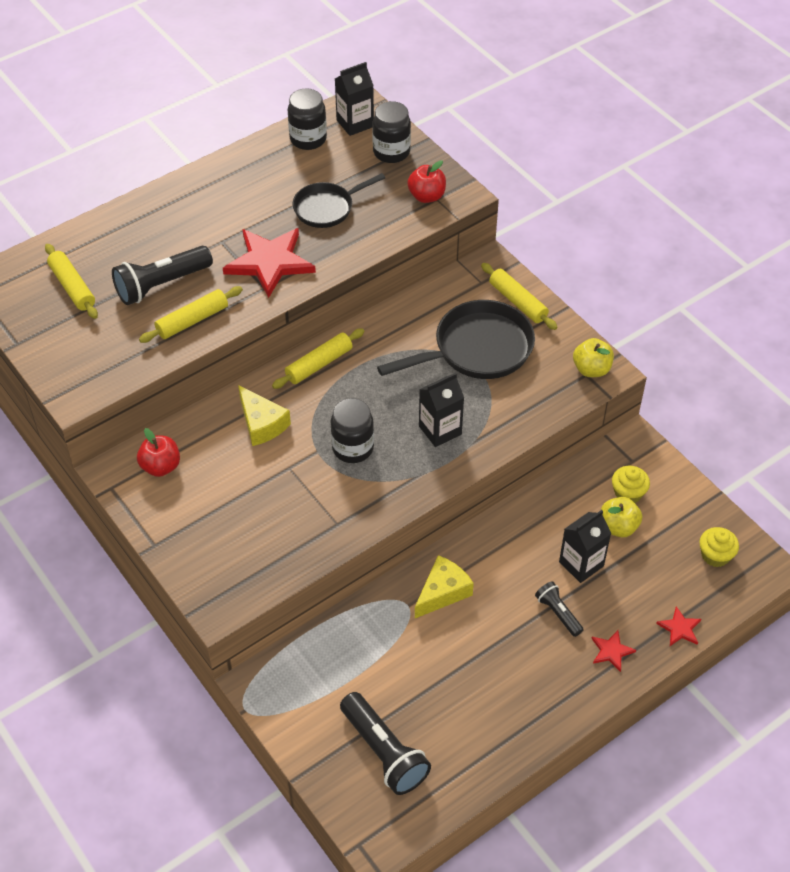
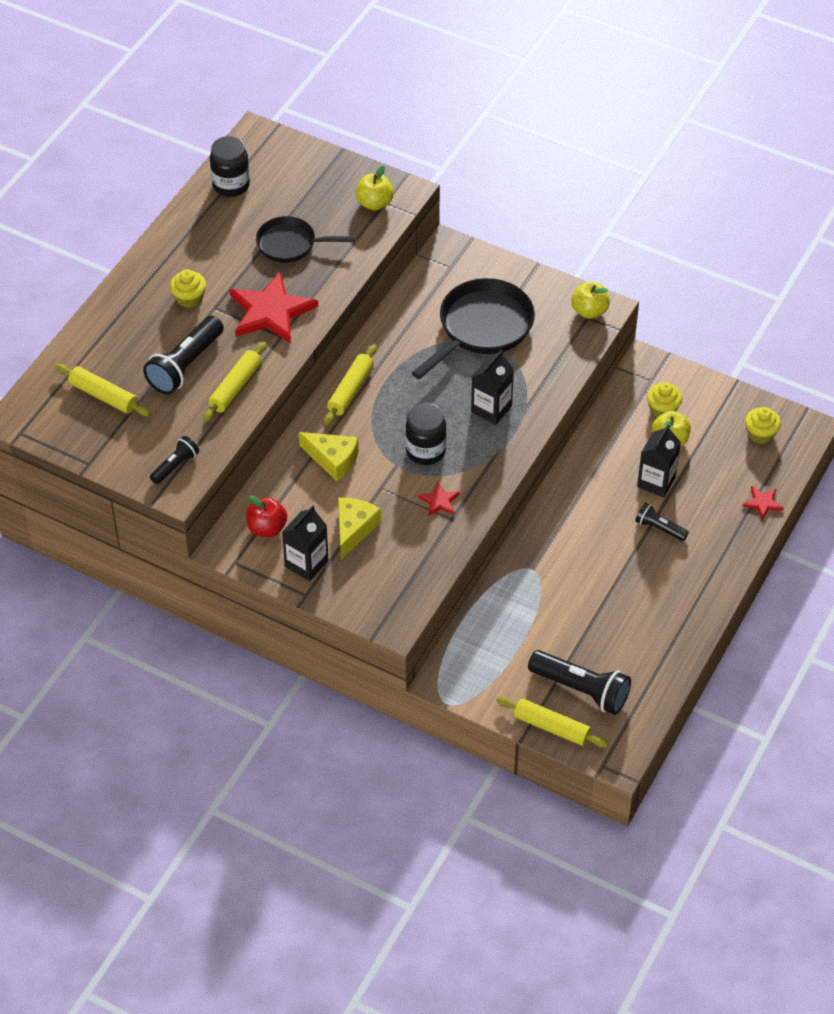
camera: 25 degrees left, 0 degrees up
black pan [293,173,385,228] -> black pan turned 60 degrees clockwise [256,216,356,263]
black carton [335,62,374,136] -> black carton moved to [282,505,329,581]
black jar [372,101,411,163] -> none
red apple [407,160,446,203] -> yellow apple [355,166,394,211]
yellow cheese [415,555,474,618] -> yellow cheese moved to [338,497,381,559]
yellow rolling pin [481,263,558,330] -> yellow rolling pin moved to [496,697,609,748]
red star [591,630,636,672] -> red star moved to [418,482,460,516]
none -> black flashlight [150,436,199,484]
none -> yellow cupcake [170,269,206,308]

